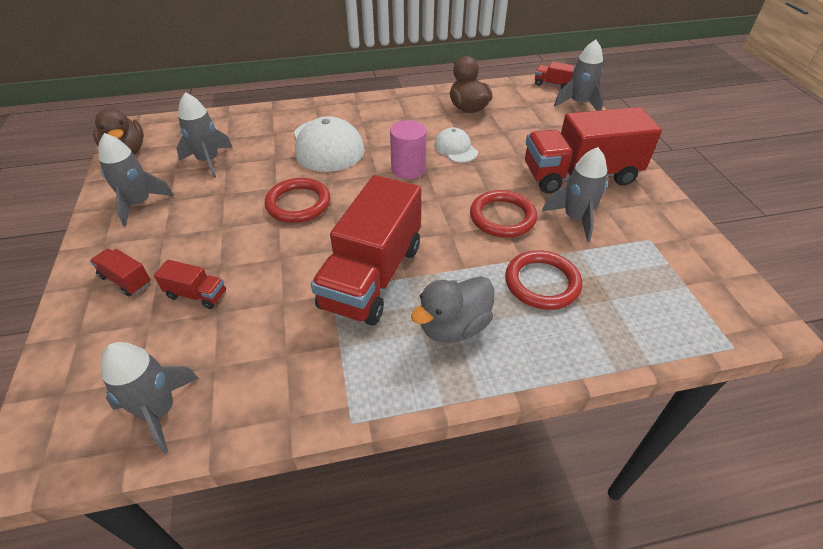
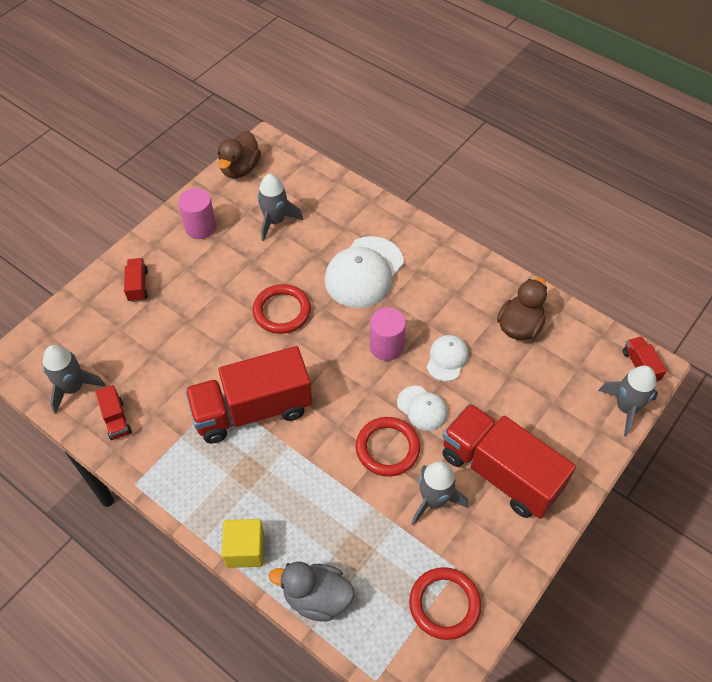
camera: 50 degrees right, 10 degrees up
grey rocket [98,133,174,226] -> pink cylinder [178,188,216,239]
red truck [154,260,226,309] -> red truck moved to [95,385,132,440]
grey duck [411,276,494,343] -> grey duck moved to [269,562,354,622]
red ring [505,250,582,310] -> red ring moved to [409,567,481,640]
none -> yellow cube [221,519,264,568]
none -> white cap [397,386,448,431]

